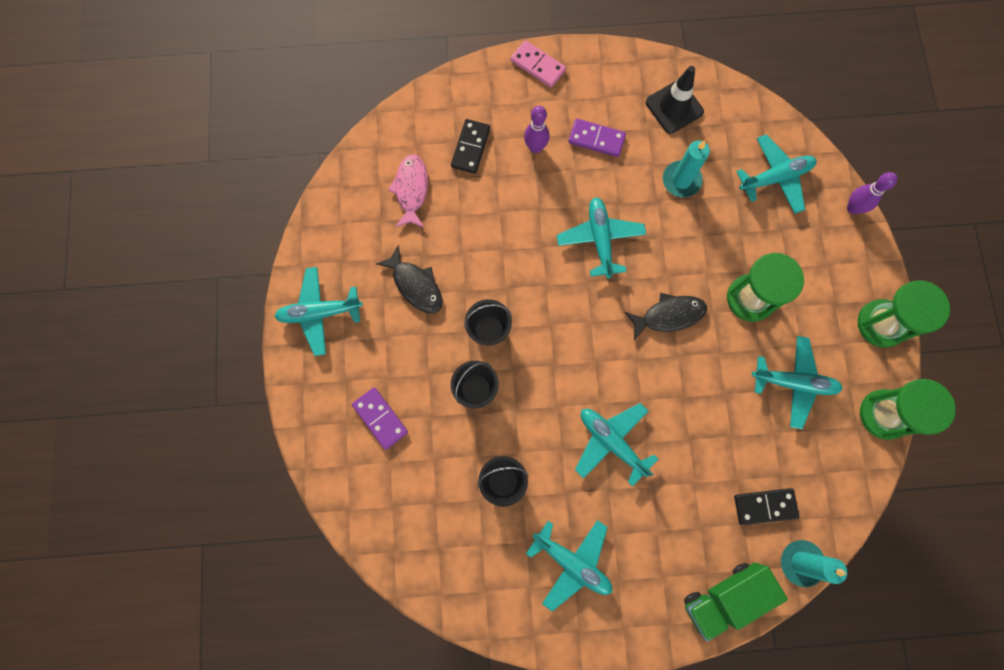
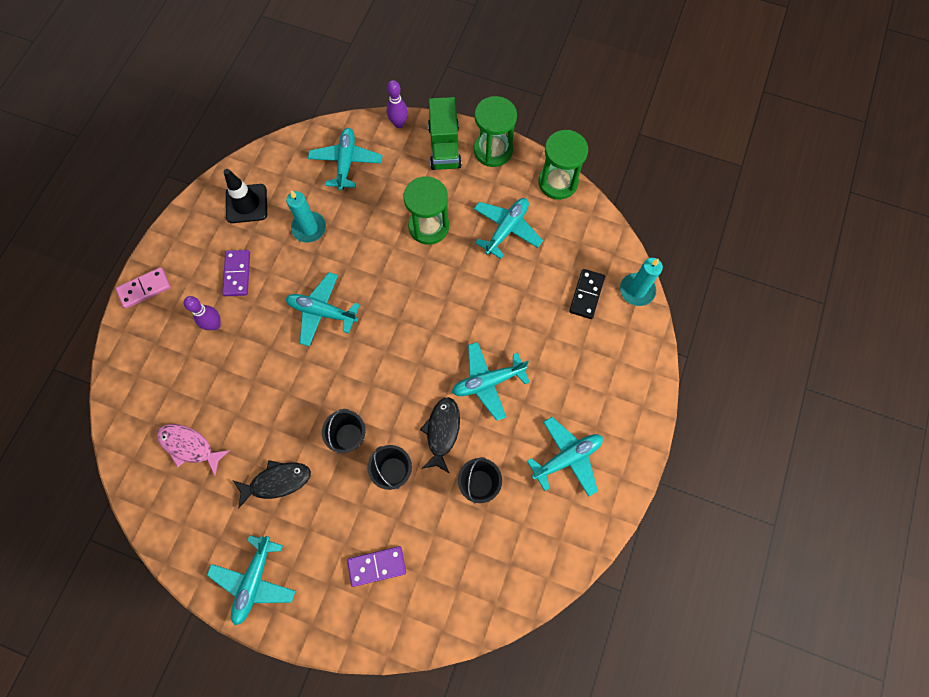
camera: 65 degrees left, 5 degrees down
black domino [451,119,490,174] -> none
purple domino [568,119,626,157] -> purple domino turned 45 degrees counterclockwise [222,250,250,296]
black fish [625,293,707,340] -> black fish moved to [420,397,460,474]
green truck [684,562,788,642] -> green truck moved to [428,97,462,170]

